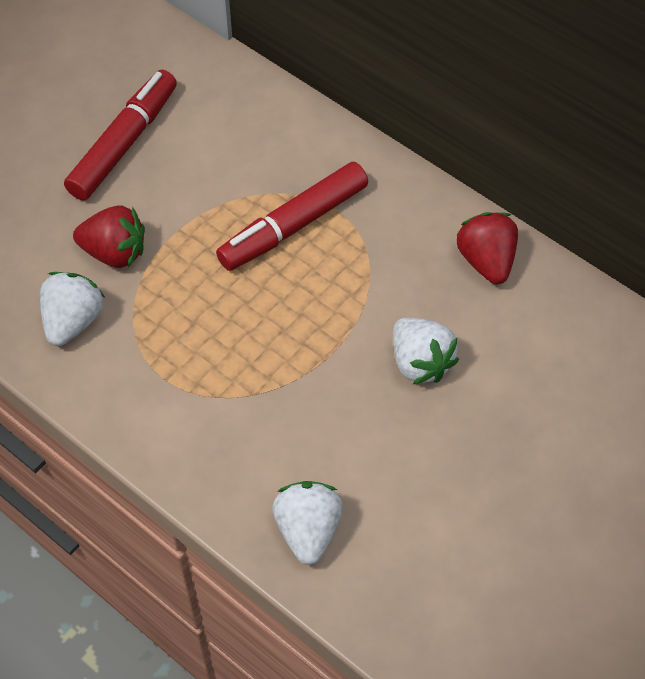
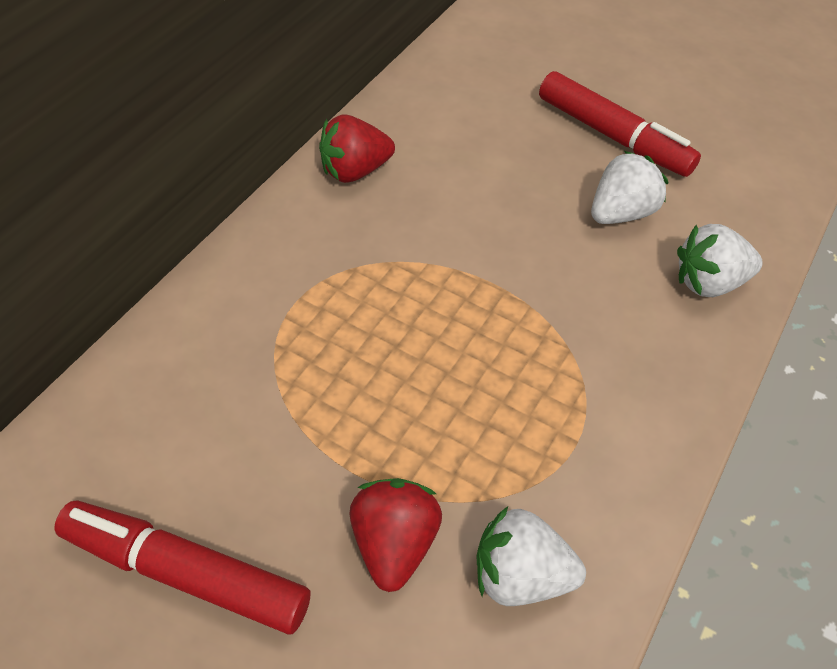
camera: 100 degrees left, 5 degrees down
red marker [216,161,368,271] -> red marker moved to [539,71,701,177]
white strawberry [393,318,459,384] -> white strawberry moved to [591,151,669,224]

